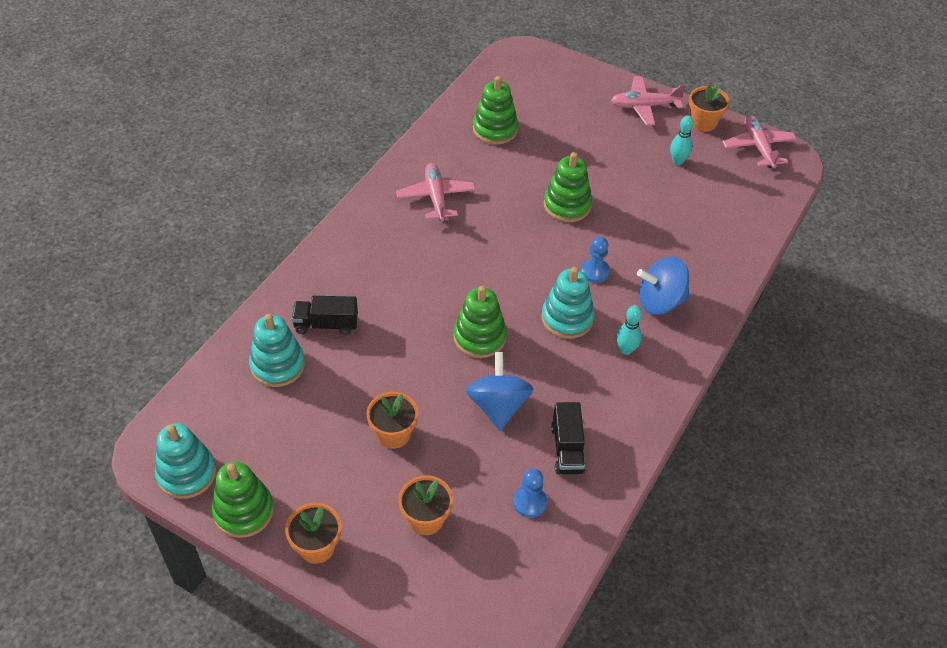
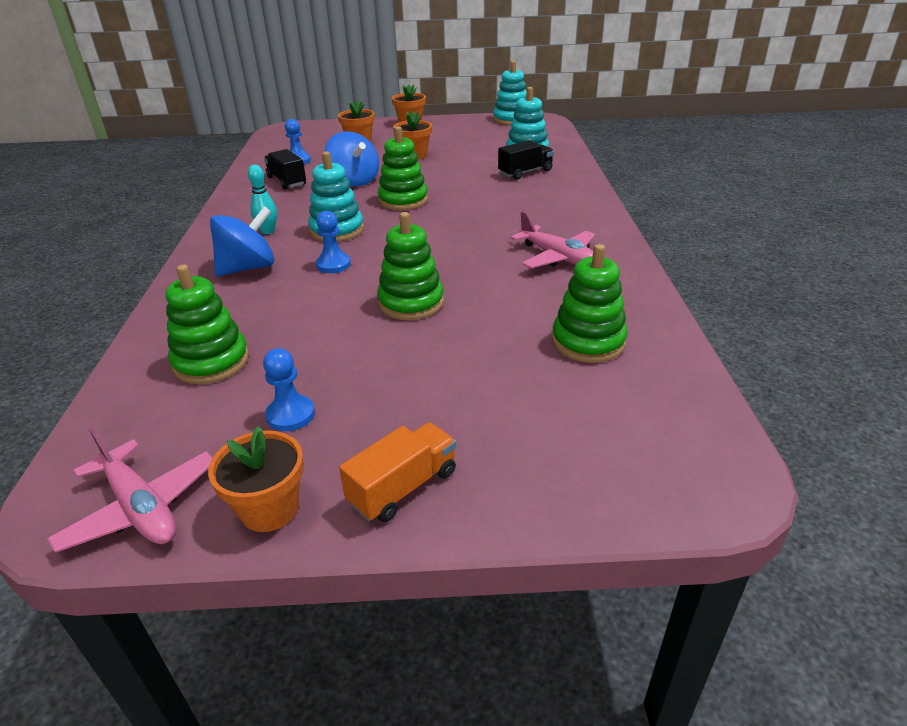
camera: 150 degrees right, 15 degrees down
green stacking toy [212,462,274,538] -> green stacking toy moved to [165,264,249,384]
pink plane [611,76,686,126] -> orange truck [339,422,456,522]
turquoise bowling pin [670,115,694,165] -> blue pawn [263,348,315,431]

